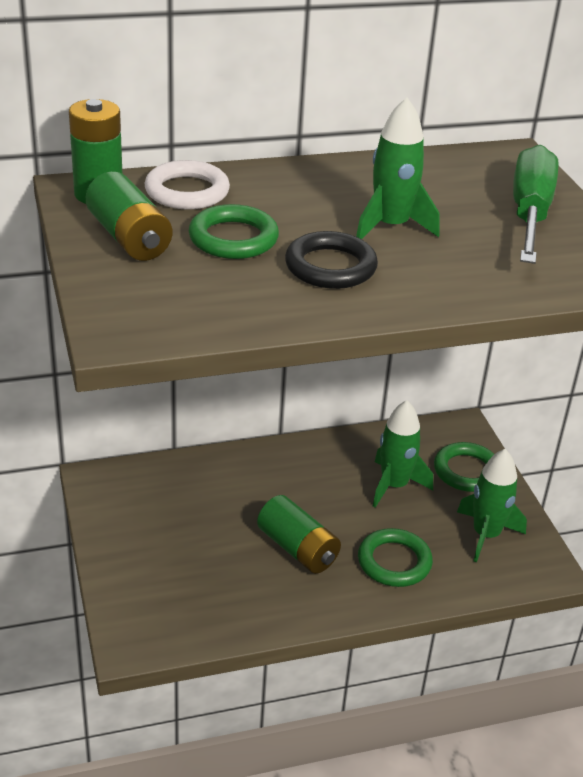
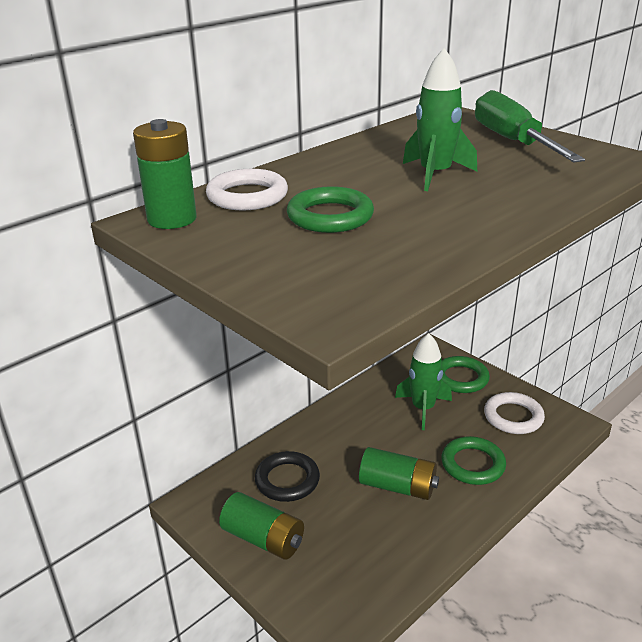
camera: 25 degrees left, 5 degrees down
green battery [86,172,172,261] -> green battery moved to [219,492,304,559]
black ring [285,231,378,289] -> black ring moved to [255,451,320,502]
green rocket [457,449,527,562] -> white ring [484,392,545,434]

